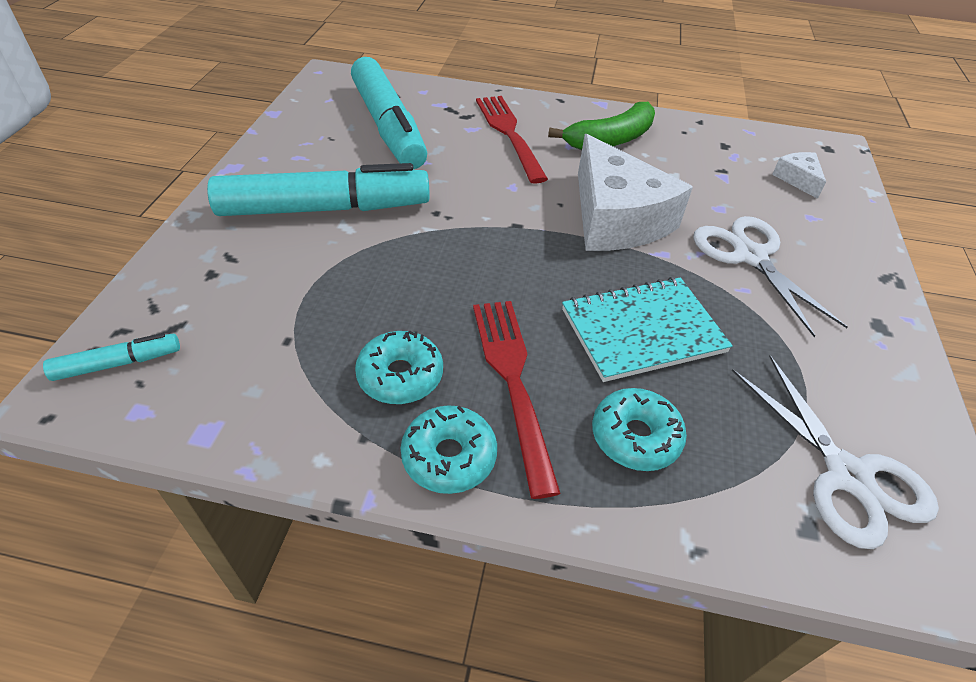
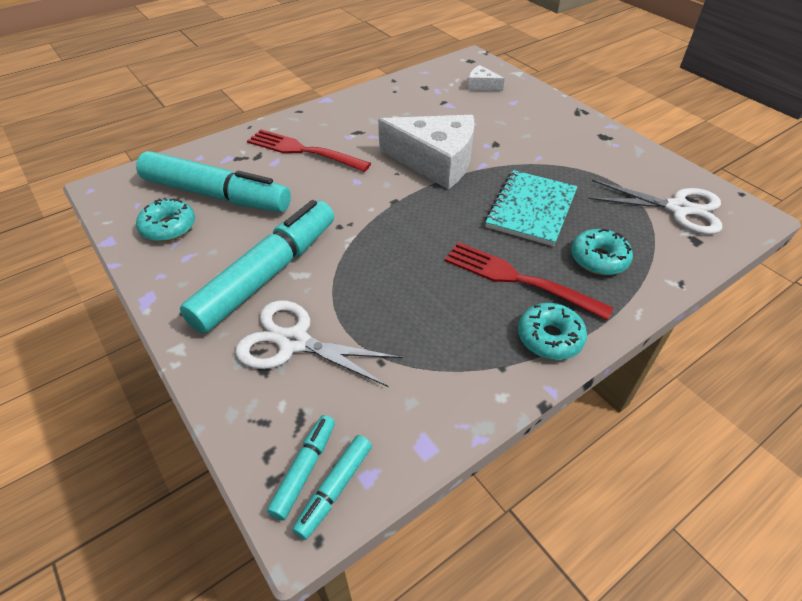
camera: 45 degrees left, 0 degrees up
turquoise donut [355,331,443,404] -> turquoise donut moved to [136,198,195,242]
green banana [548,102,655,150] -> none
white scissors [693,216,848,337] -> white scissors moved to [235,300,402,387]
none -> turquoise marker [292,435,372,540]

